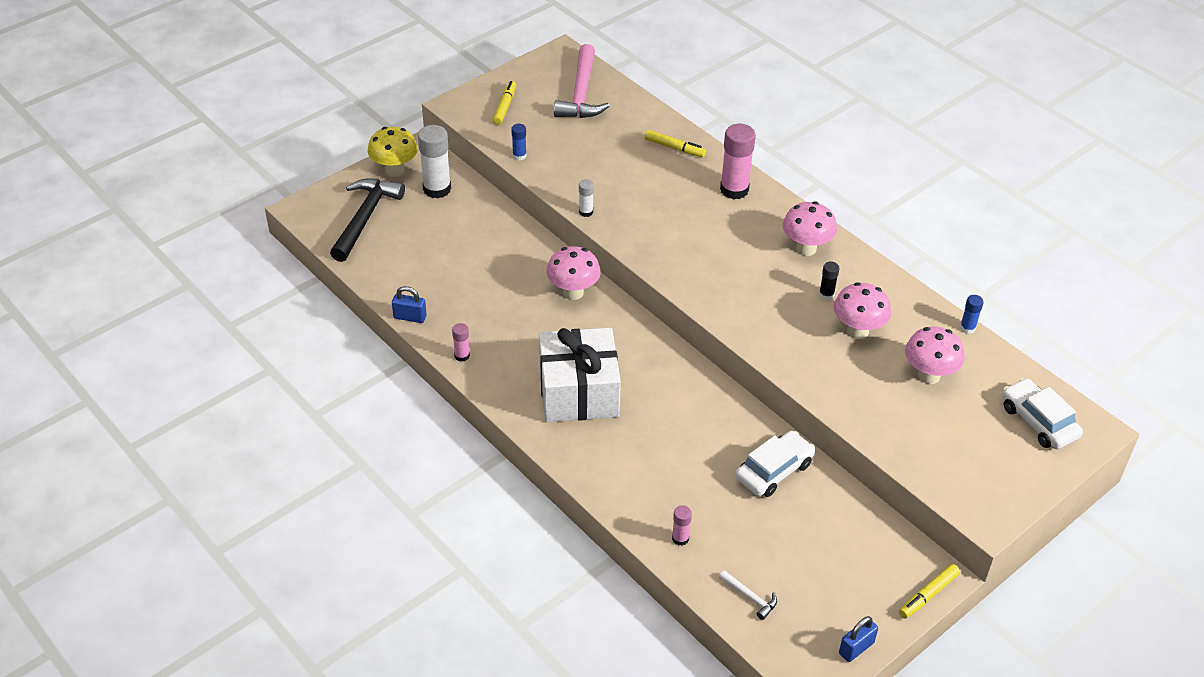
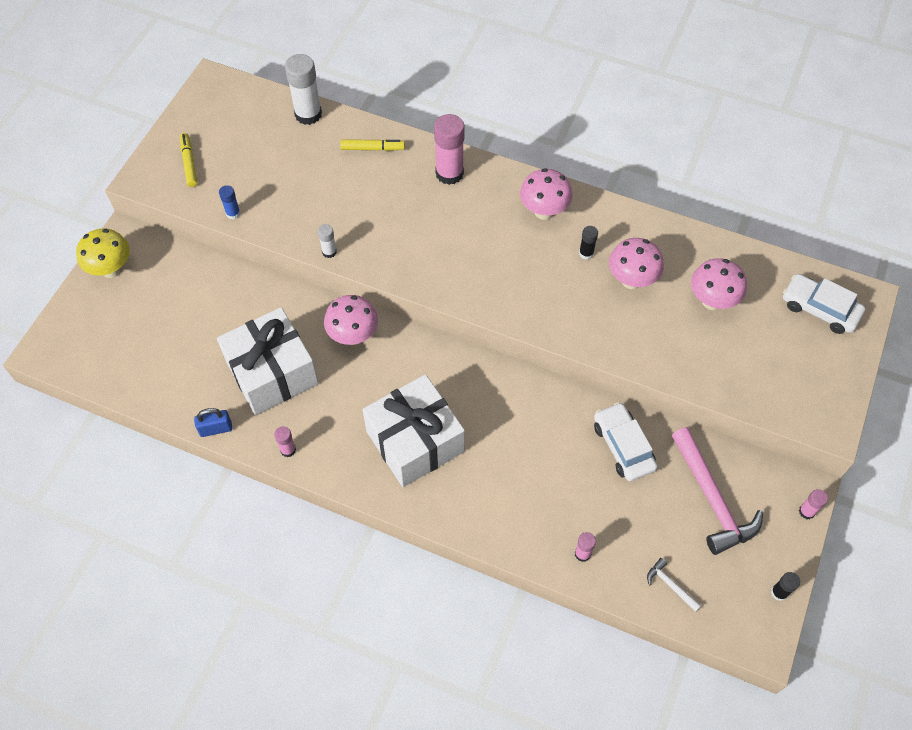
camera: 25 degrees left, 15 degrees up
black hammer [330,179,405,262] -> none
white glue stick [418,125,451,199] -> white glue stick moved to [285,54,322,125]
pink hammer [554,44,610,118] -> pink hammer moved to [672,427,763,555]
white hammer [719,570,777,620] -> white hammer turned 150 degrees counterclockwise [647,558,702,612]
white car [735,431,815,497] -> white car turned 45 degrees counterclockwise [594,402,658,481]
blue padlock [839,616,878,662] -> black glue stick [771,572,800,601]
yellow marker [899,564,960,619] -> pink glue stick [799,489,828,519]
blue glue stick [960,295,984,334] -> none
none -> white gift [217,307,319,415]

